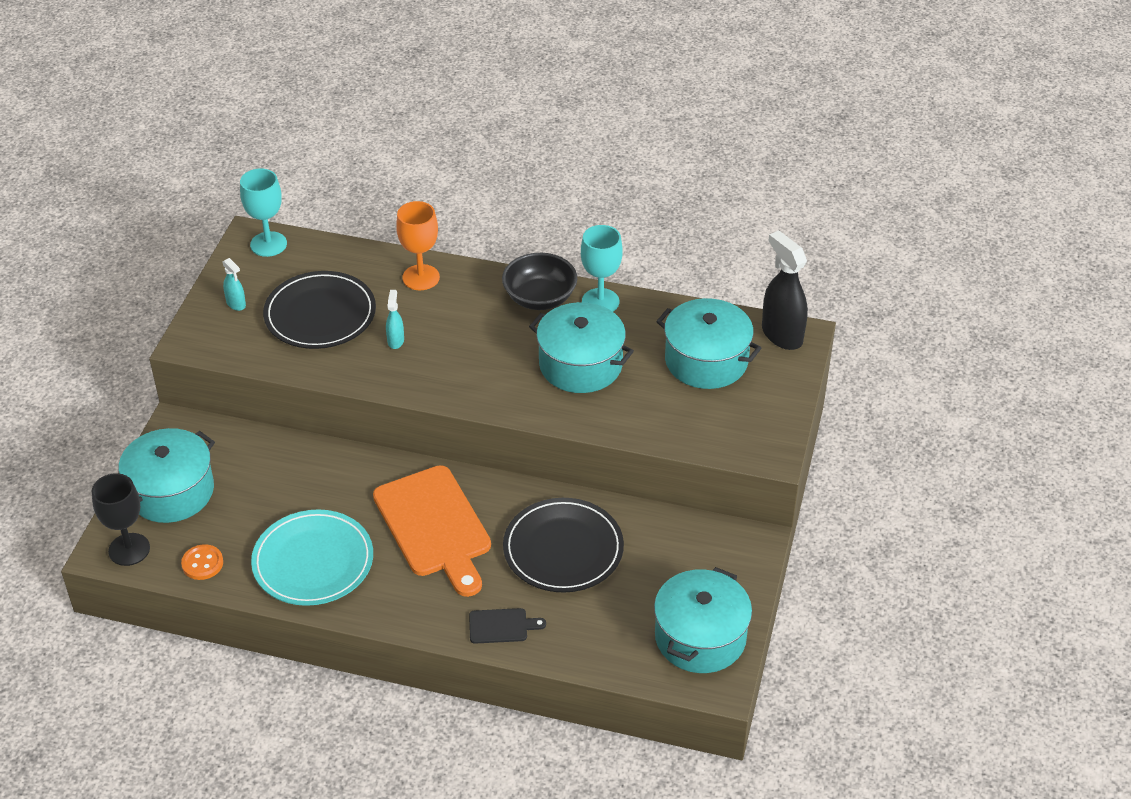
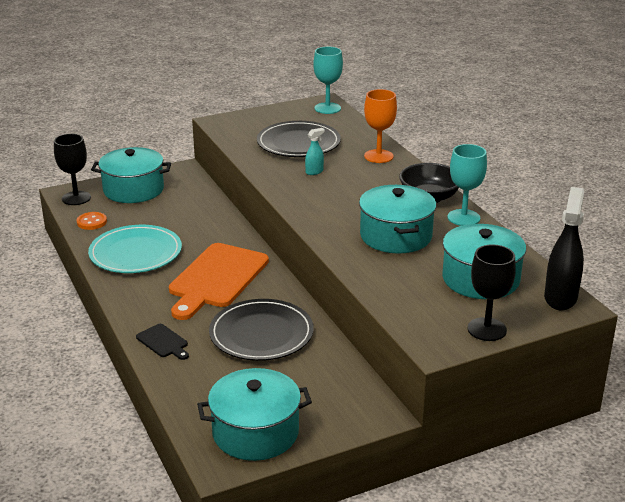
camera: 50 degrees right, 15 degrees down
turquoise spray bottle [222,258,246,311] -> none
none -> black goblet [468,244,516,341]

